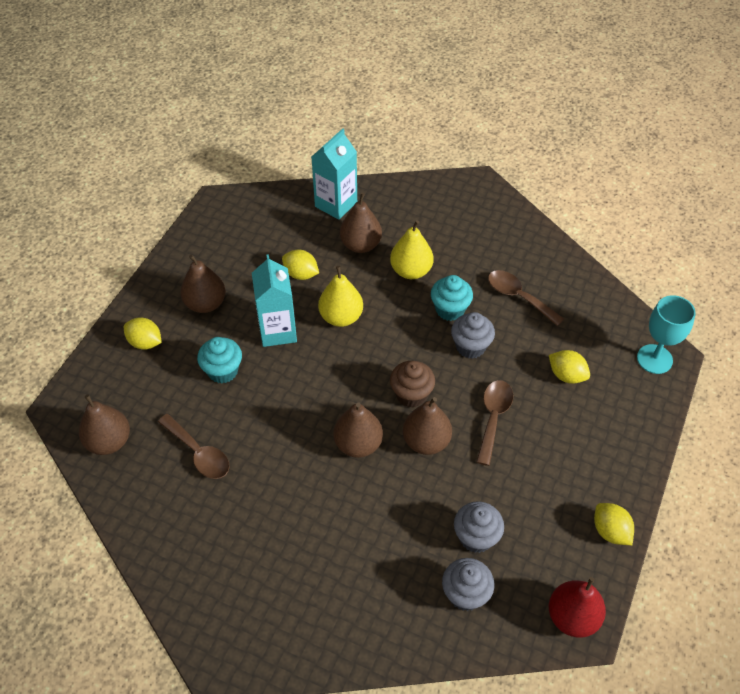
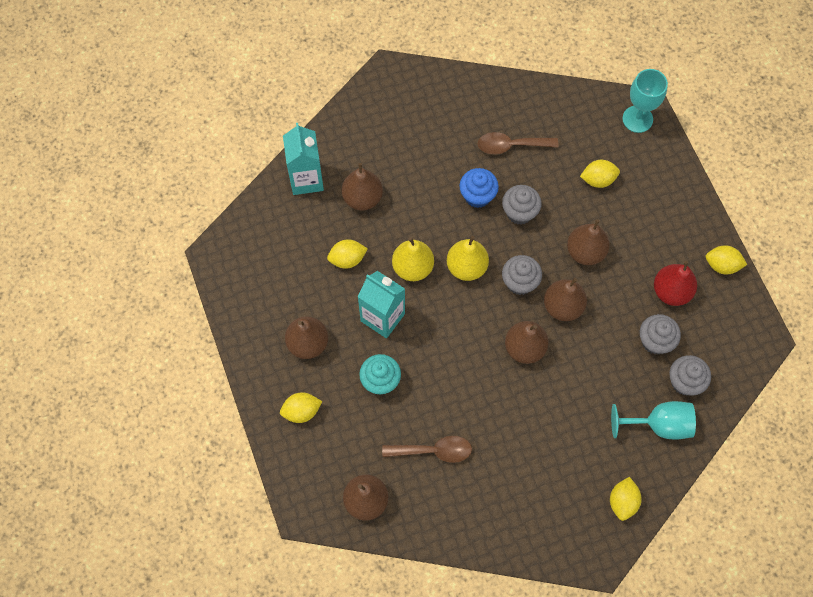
camera: 45 degrees left, 15 degrees up
yellow pear [390,220,433,279] -> yellow pear moved to [447,236,489,281]
brown cupcake [390,361,435,408] -> grey cupcake [502,255,542,295]
turquoise cupcake [431,275,473,321] -> blue cupcake [459,168,499,208]
brown spoon [476,380,513,466] -> brown pear [567,219,610,265]
red pear [549,577,606,637] -> red pear moved to [654,261,697,306]
none -> yellow lemon [610,477,642,521]
none -> turquoise goblet [611,401,696,440]

